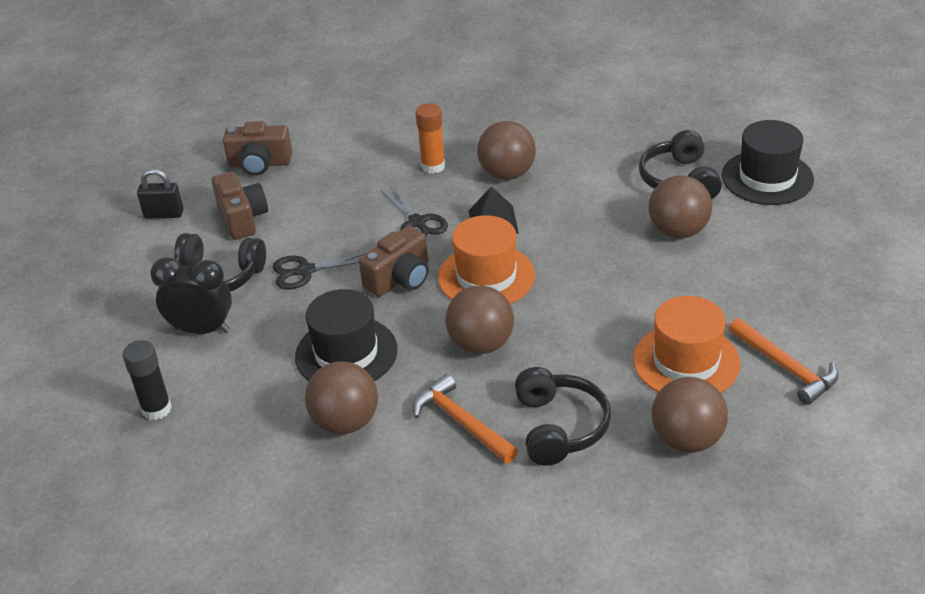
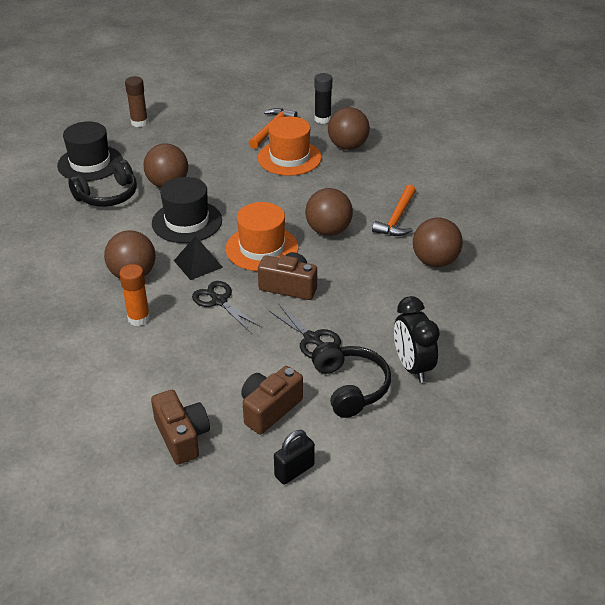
camera: 120 degrees left, 0 degrees up
black glue stick [122,340,172,420] -> black glue stick moved to [315,73,332,124]
black padlock [137,169,184,218] -> black padlock turned 75 degrees clockwise [274,430,315,485]
black hat [295,289,398,381] -> black hat moved to [152,177,222,243]
black scissors [381,185,448,237] -> black scissors turned 75 degrees counterclockwise [192,281,261,332]
black headphones [515,367,611,466] -> none
none -> brown glue stick [125,76,148,127]

